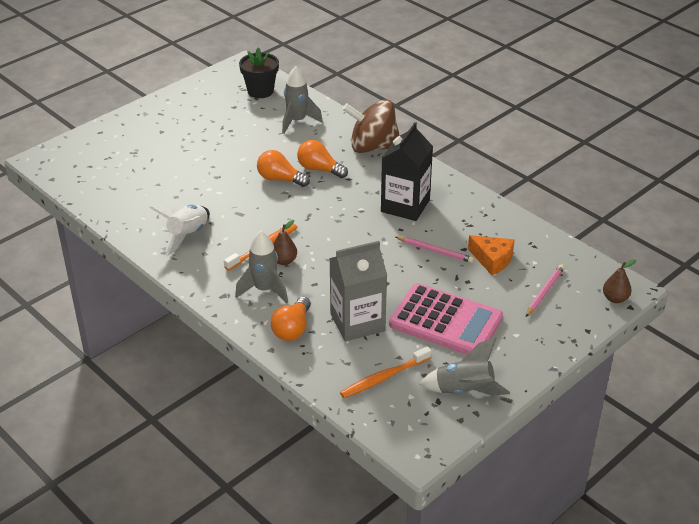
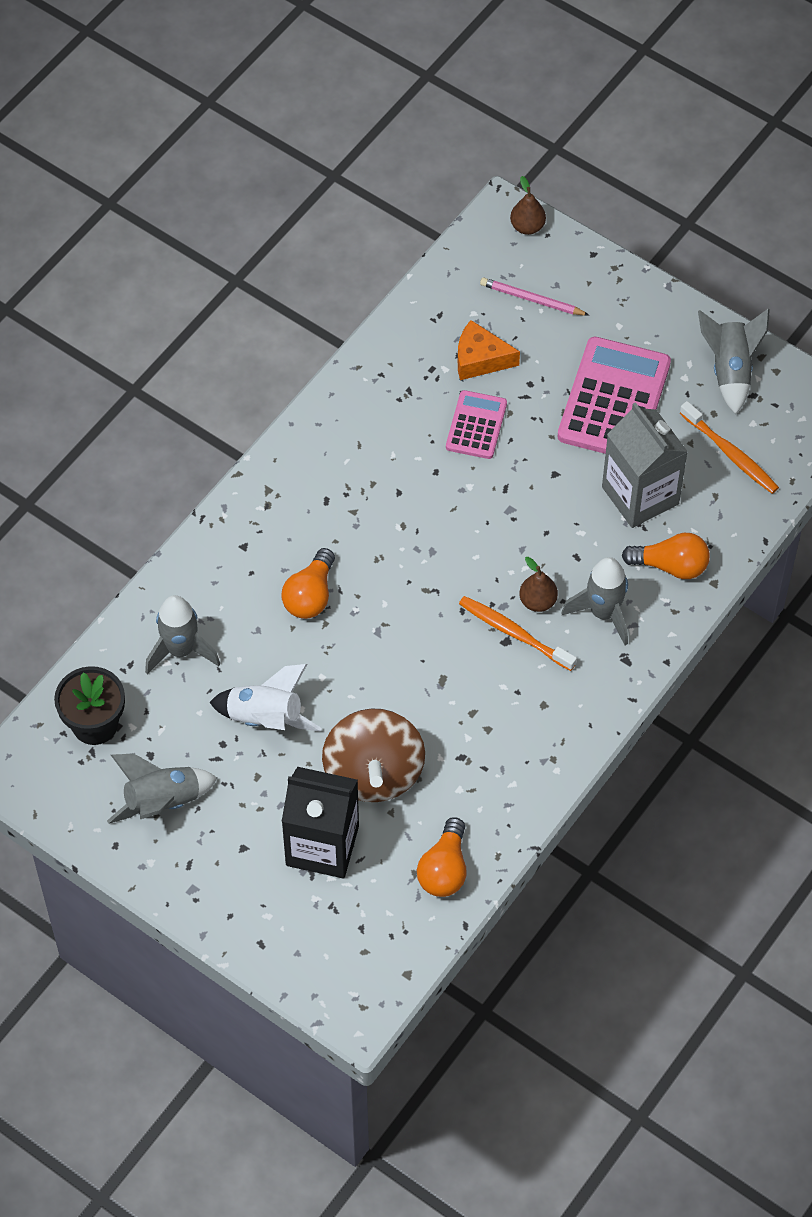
camera: 100 degrees left, 20 degrees up
white rocket [150,204,210,255] -> white rocket moved to [209,664,322,731]
orange light bulb [257,150,310,187] -> orange light bulb moved to [417,817,466,897]
brown spinning top [343,100,400,153] -> brown spinning top moved to [322,708,425,802]
black carton [381,122,433,221] -> black carton moved to [281,767,359,878]
pink pencil [396,236,474,263] -> pink calculator [446,390,507,459]
orange cheese [468,235,515,275] -> orange cheese turned 105 degrees counterclockwise [458,320,520,380]
none -> grey rocket [107,754,217,824]

